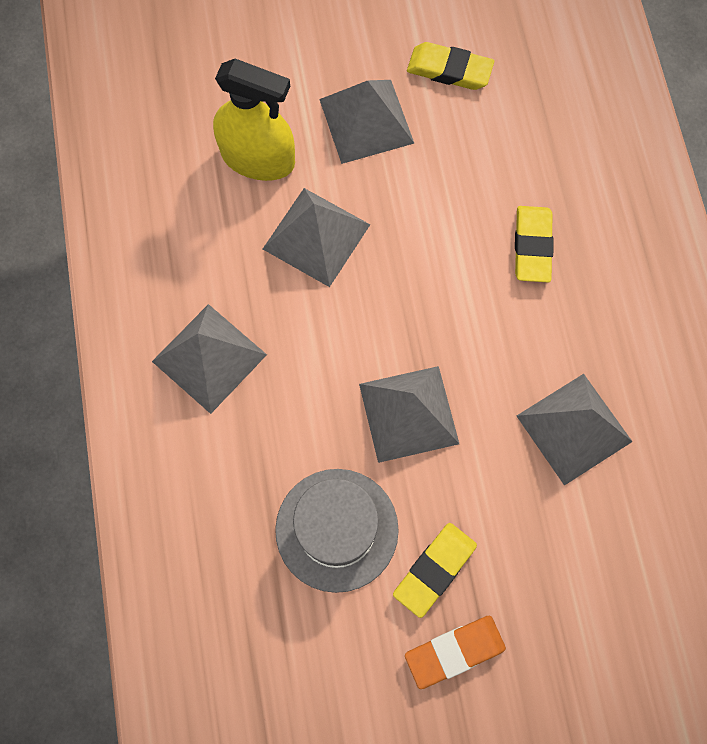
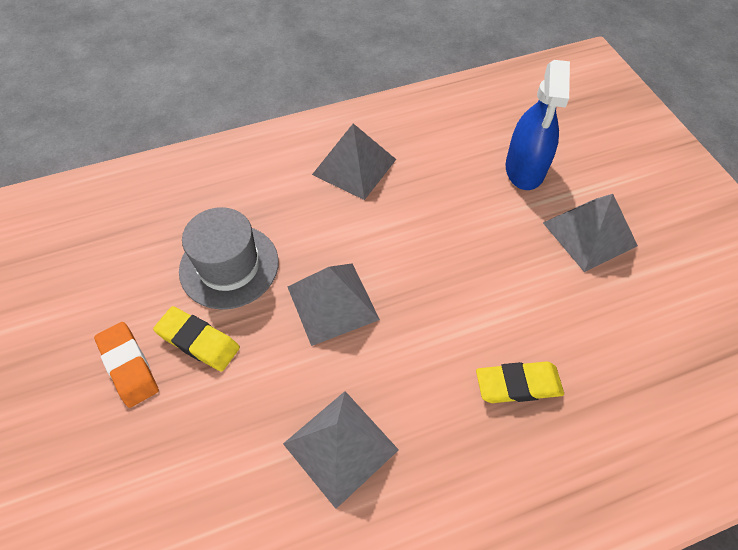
camera: 80 degrees right, 15 degrees down
yellow spray bottle [213,59,295,181] -> blue spray bottle [506,60,570,190]
grey pyramid [263,188,370,287] -> none
yellow eraser [407,42,494,90] -> none

